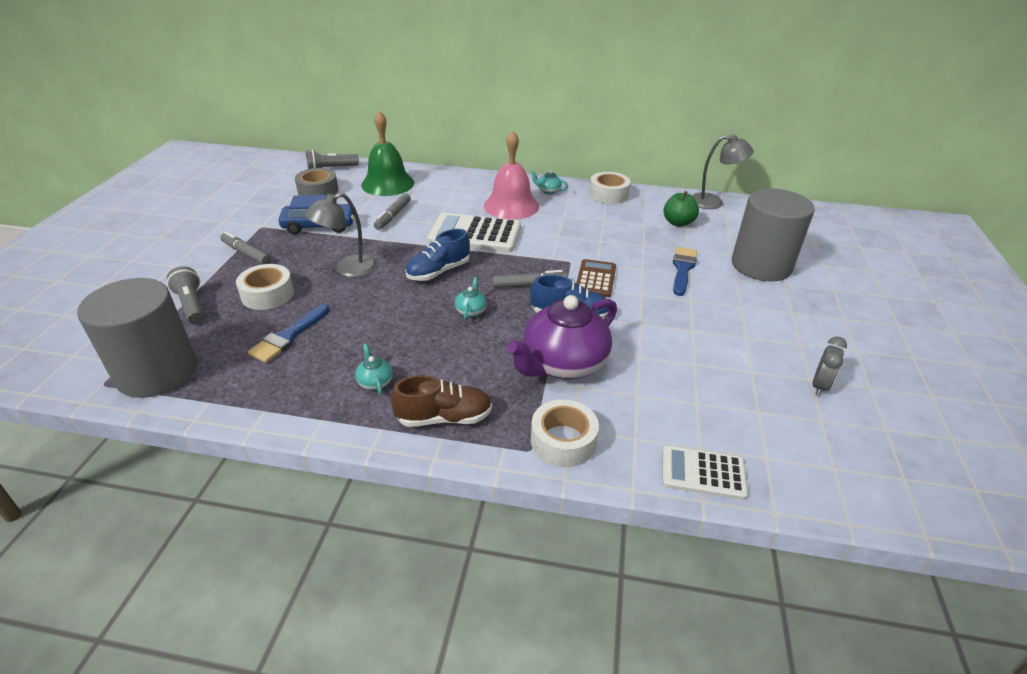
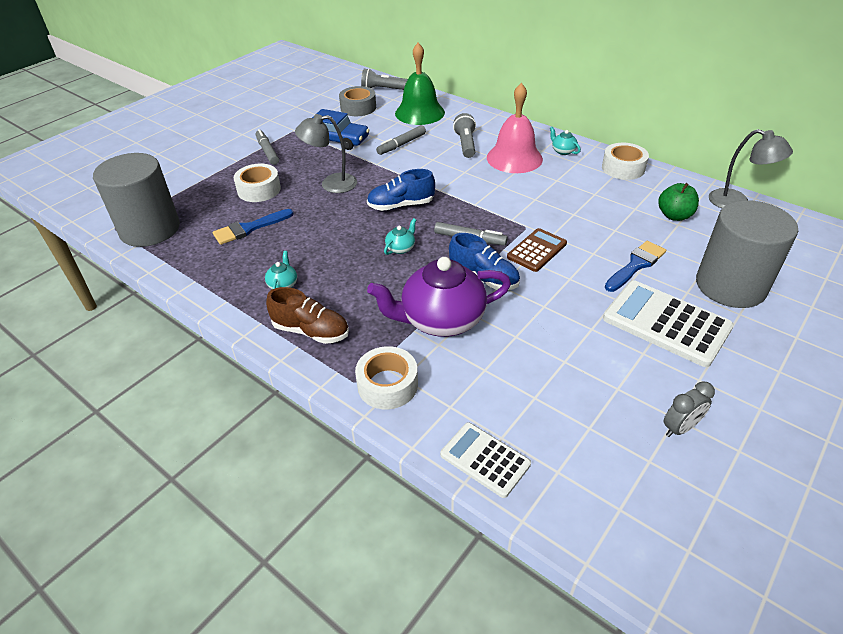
camera: 30 degrees right, 5 degrees up
grey flashlight [167,266,205,325] -> grey flashlight moved to [453,113,476,158]
white calculator [428,213,521,252] -> white calculator moved to [603,281,734,367]

